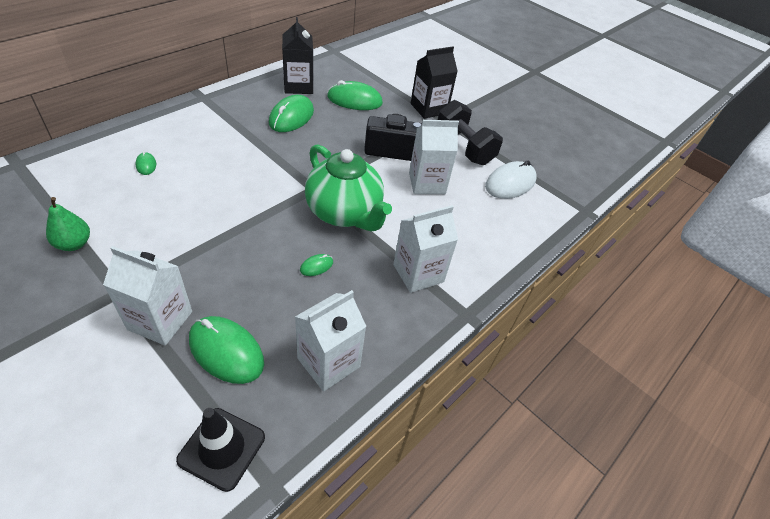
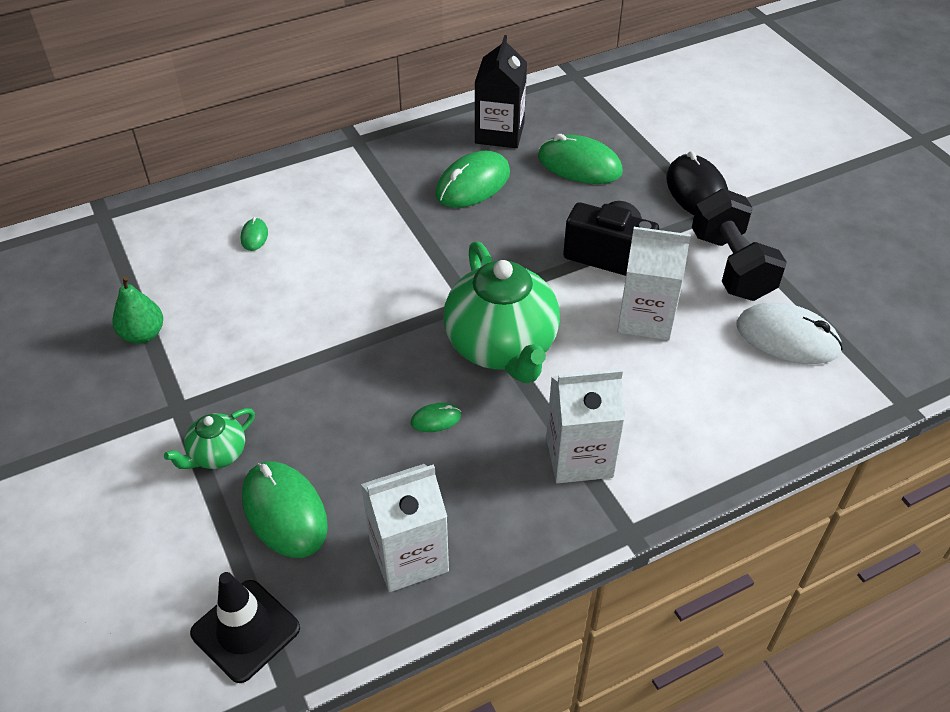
camera: 25 degrees right, 0 degrees up
white carton [103,246,192,346] -> green teapot [164,408,255,469]
black carton [411,46,458,119] -> black mouse [666,151,728,215]
white mouse [485,161,537,199] -> white mouse turned 45 degrees clockwise [736,303,843,364]

